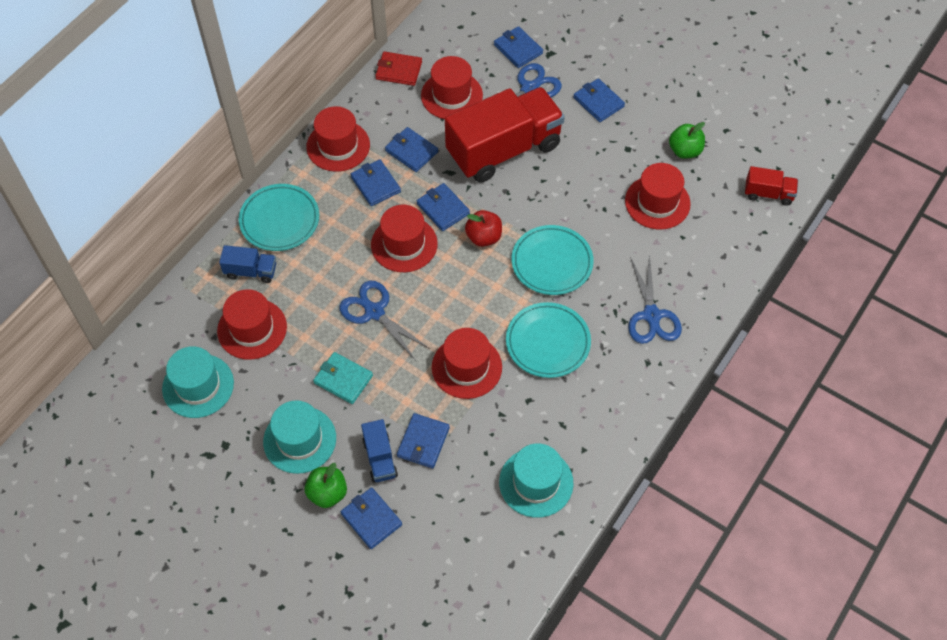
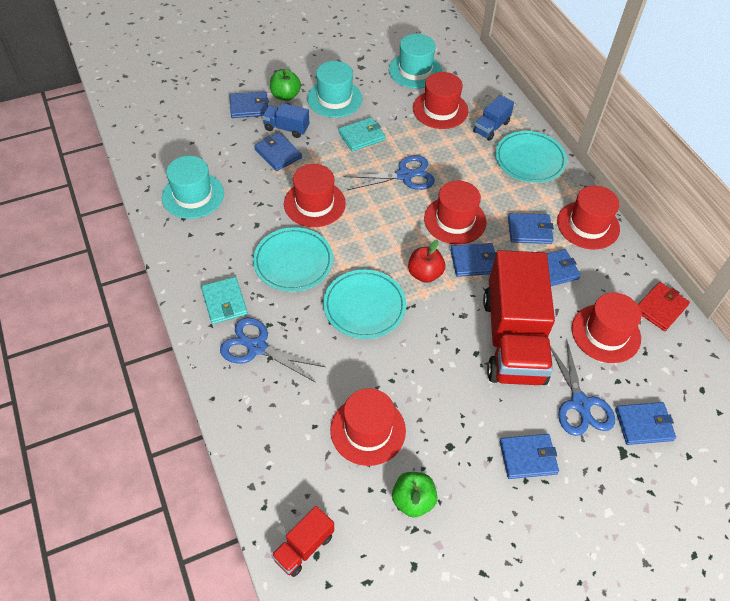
camera: 120 degrees right, 5 degrees down
none -> turquoise wallet [201,277,248,324]

